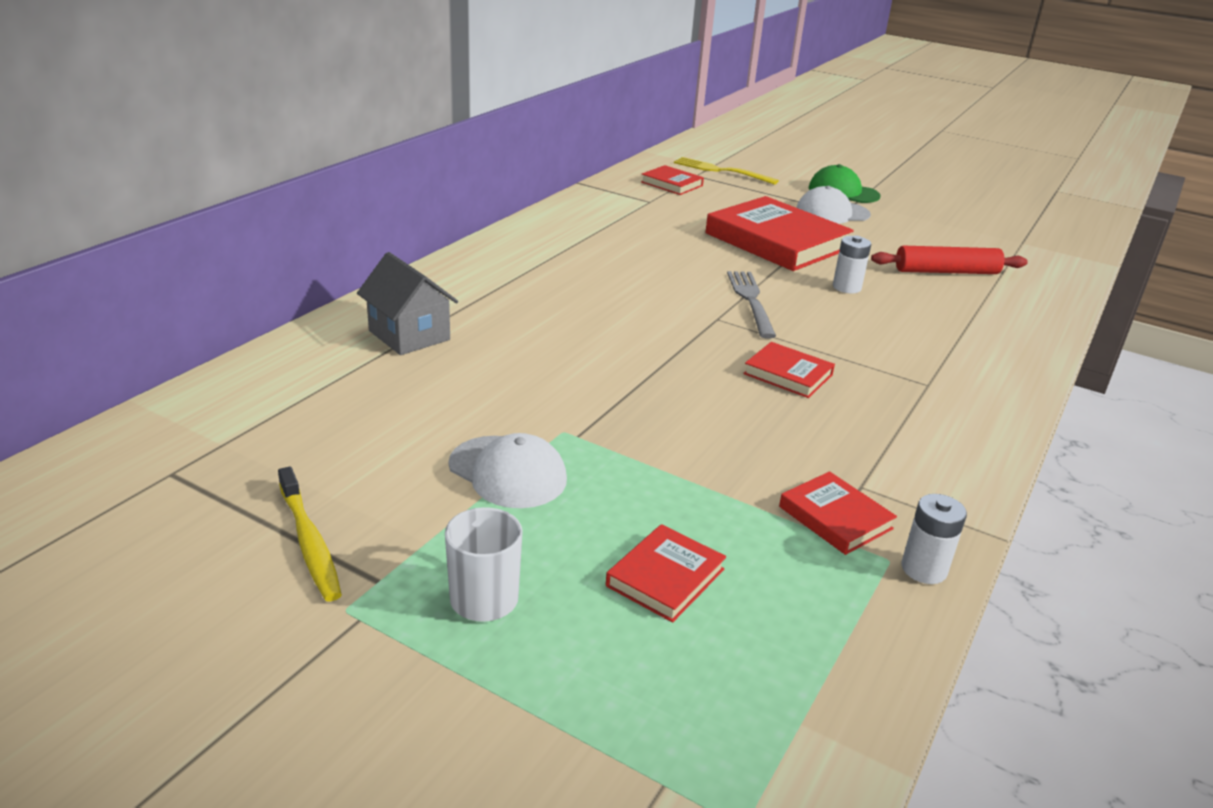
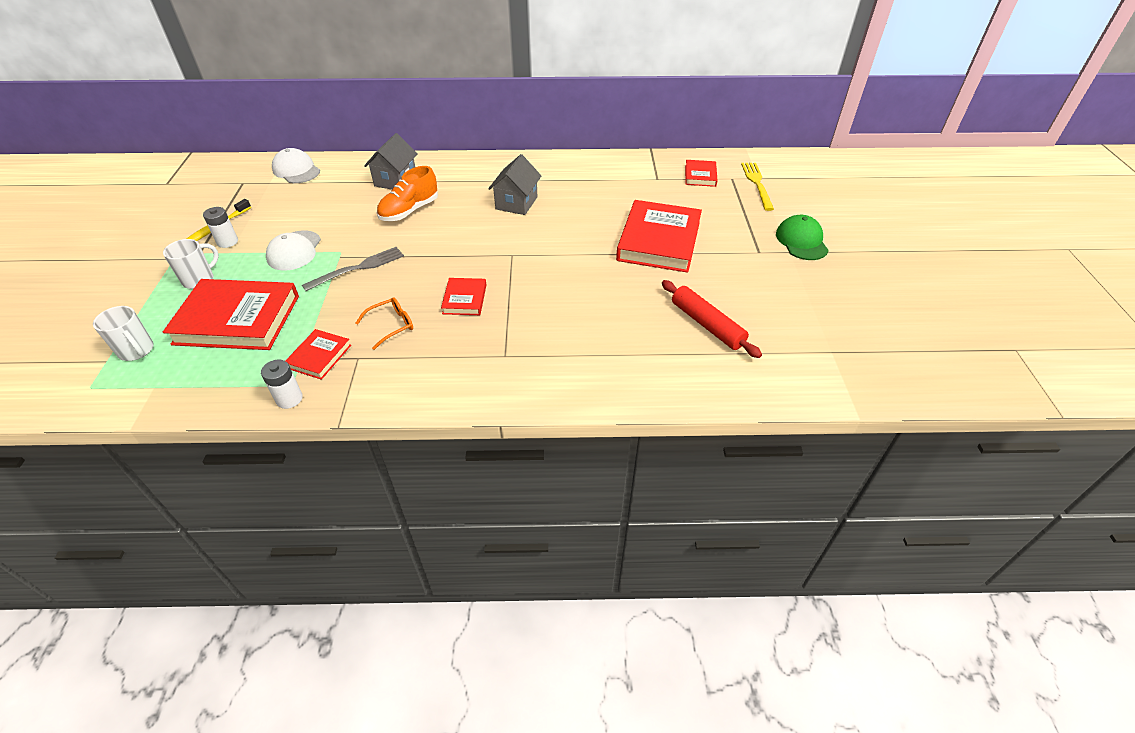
camera: 60 degrees right, 15 degrees up
red book [606,524,726,623] -> red book [163,279,299,350], size x2.05
grey fork [727,271,776,339] -> grey fork moved to [302,247,404,291]
white cap [796,186,871,224] -> white cap moved to [272,148,320,183]
white battery [833,235,871,293] -> white battery moved to [203,207,238,248]
none -> white mug [93,306,154,361]
none -> orange glasses [356,297,413,350]
none -> orange shoe [377,166,438,221]
none -> grey house [488,154,541,215]

